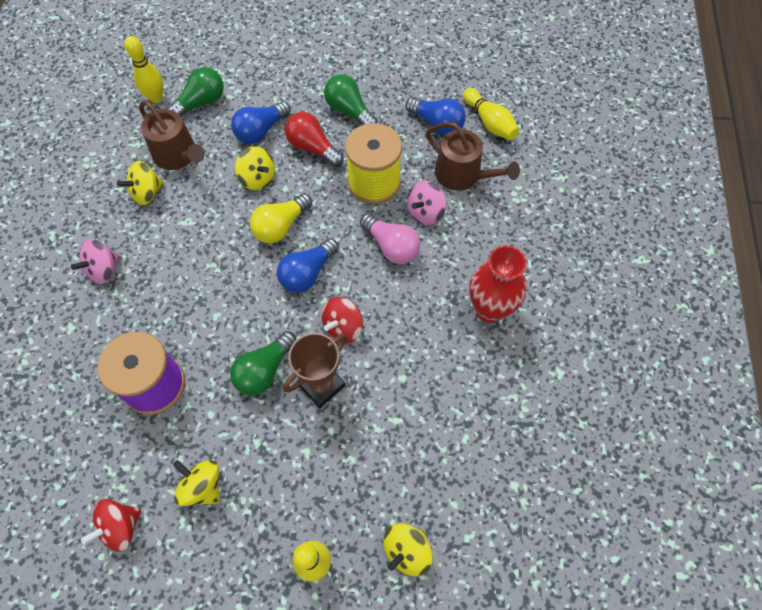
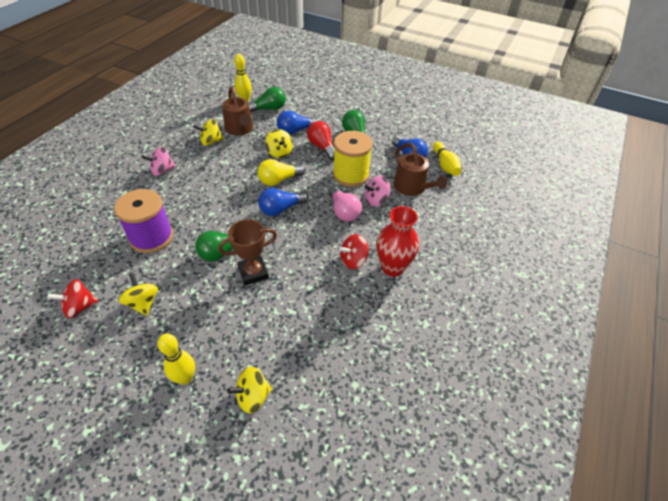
camera: 20 degrees right, 15 degrees down
red spinning top [322,297,363,343] -> red spinning top moved to [339,234,369,269]

